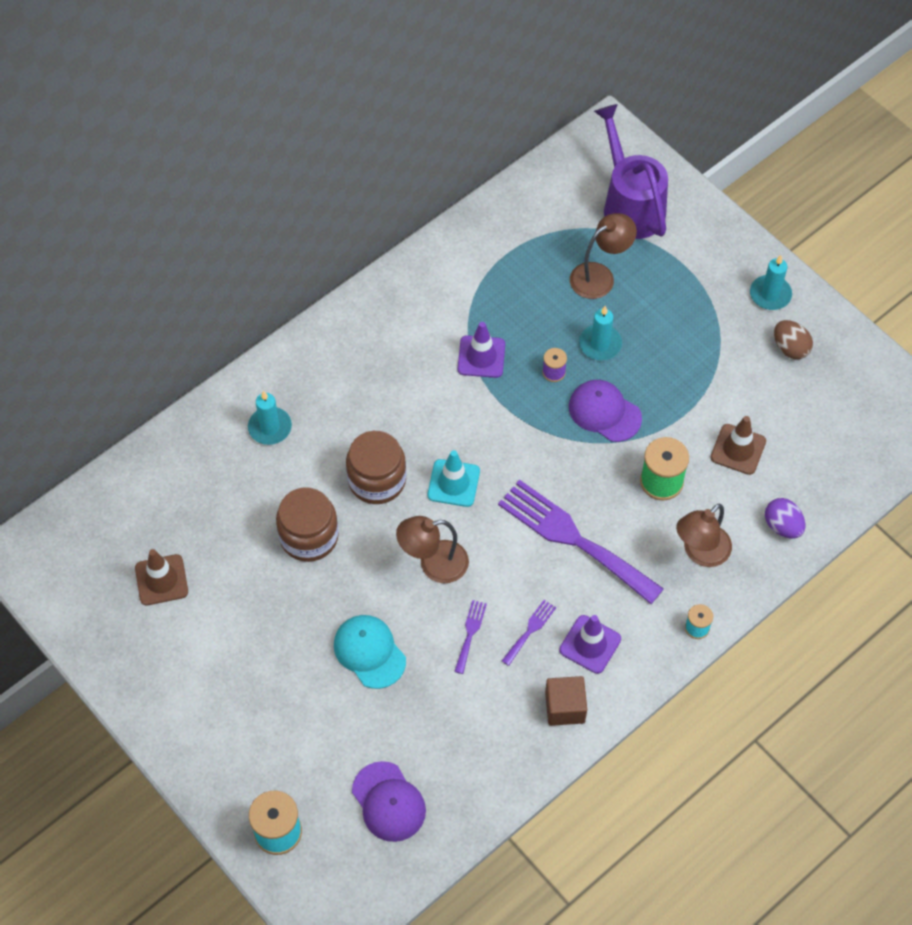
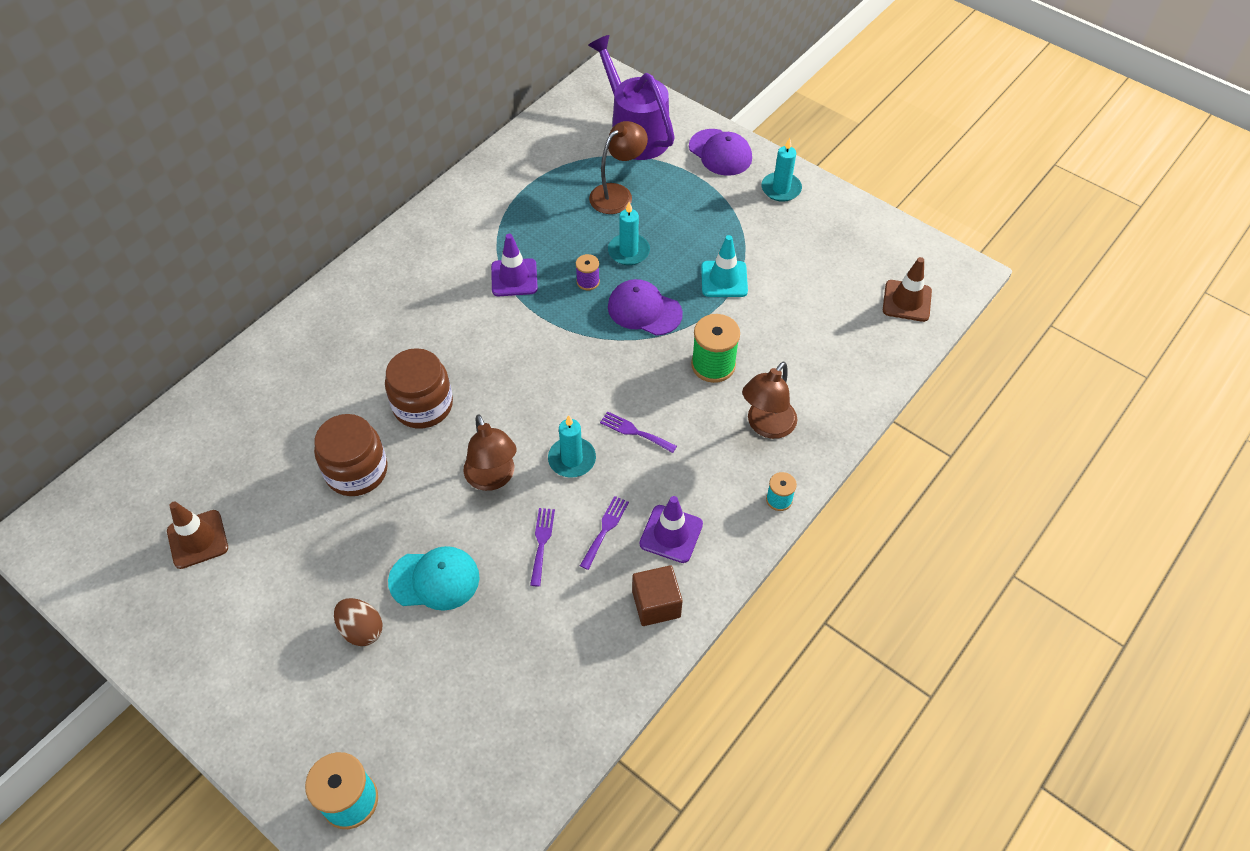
camera: 10 degrees left, 5 degrees down
turquoise candle [248,391,292,445] -> turquoise candle moved to [548,415,596,478]
turquoise cap [334,615,406,689] -> turquoise cap turned 135 degrees clockwise [388,546,480,611]
purple cap [352,761,426,842] -> purple cap moved to [689,129,752,176]
brown lamp [396,516,469,583] -> brown lamp turned 90 degrees counterclockwise [463,414,517,491]
turquoise traffic cone [428,450,480,507] -> turquoise traffic cone moved to [701,235,748,297]
purple fork [498,479,664,604] -> purple fork [600,411,677,453], size x0.42
brown traffic cone [711,416,766,475] -> brown traffic cone moved to [883,257,932,322]
purple egg [765,498,805,538] -> none
brown egg [774,320,813,359] -> brown egg moved to [334,598,383,646]

